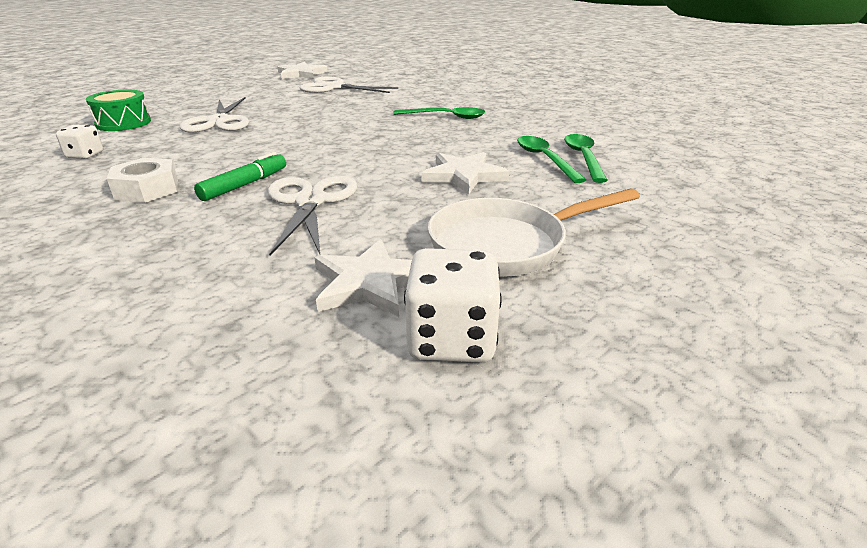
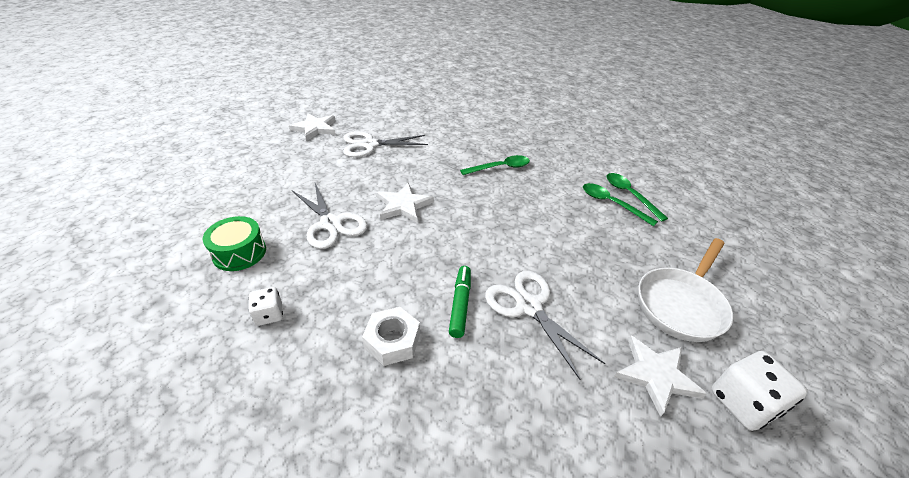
camera: 30 degrees left, 10 degrees up
white star [421,152,510,195] -> white star moved to [377,183,434,223]

